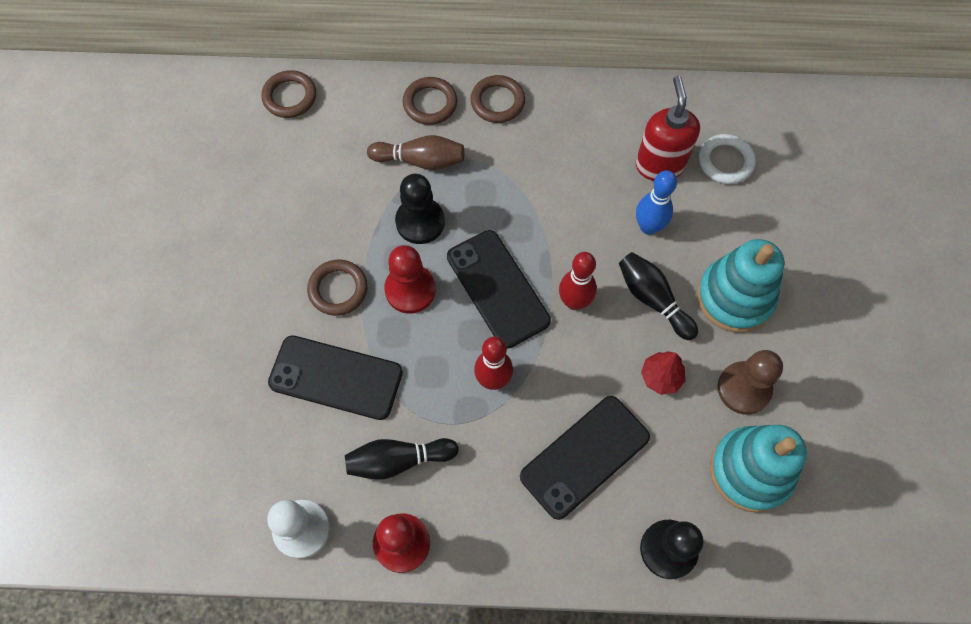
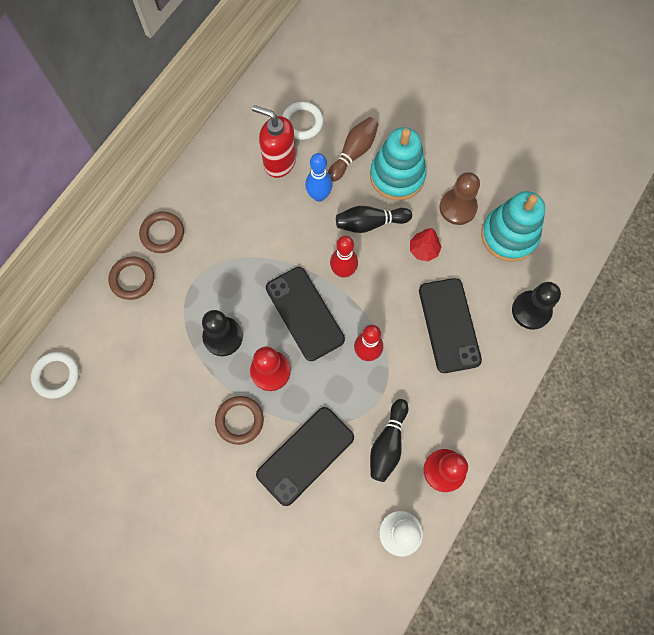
camera: 60 degrees left, 5 degrees up
brown ring [261,70,316,118] -> white ring [31,352,79,399]
brown bowling pin [367,135,464,170] -> brown bowling pin moved to [328,117,379,181]
black phone [447,230,551,349] -> black phone turned 60 degrees clockwise [266,267,345,361]

